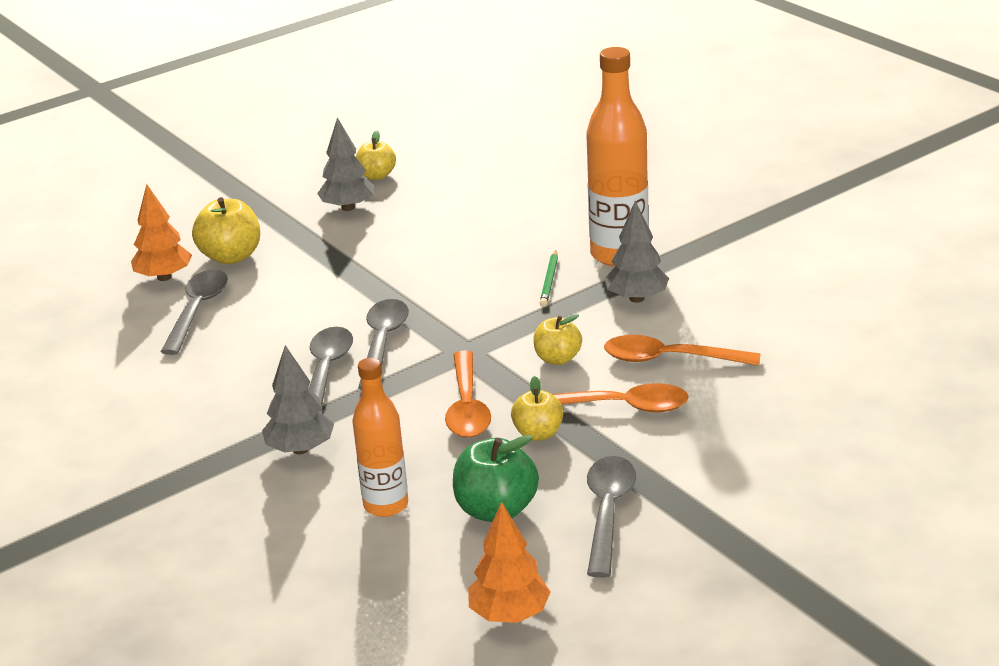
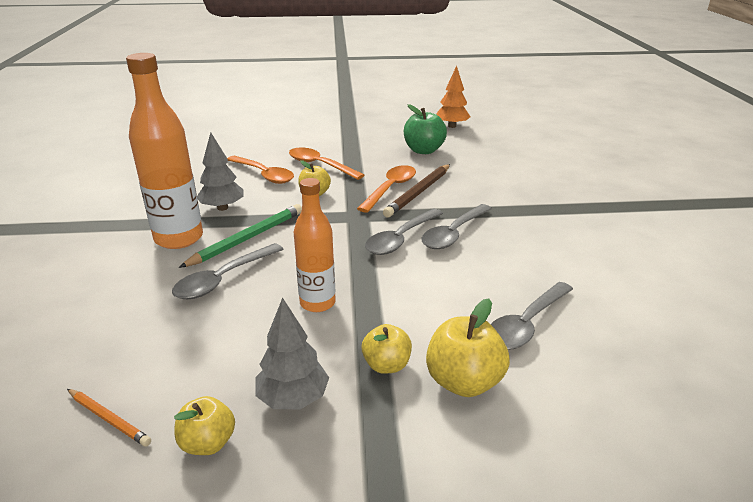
camera: 150 degrees left, 0 degrees up
orange tree [131,184,192,281] -> none
grey tree [262,345,334,454] -> none
orange bottle [353,358,408,517] -> orange bottle moved to [294,178,336,312]
yellow apple [511,376,563,441] -> yellow apple moved to [361,324,412,374]
green pencil [540,250,558,307] -> green pencil [179,204,302,268], size x1.76
grey spoon [587,456,636,578] -> grey spoon moved to [172,243,284,299]
none -> orange pencil [67,389,151,446]
none -> brown pencil [383,164,450,217]

